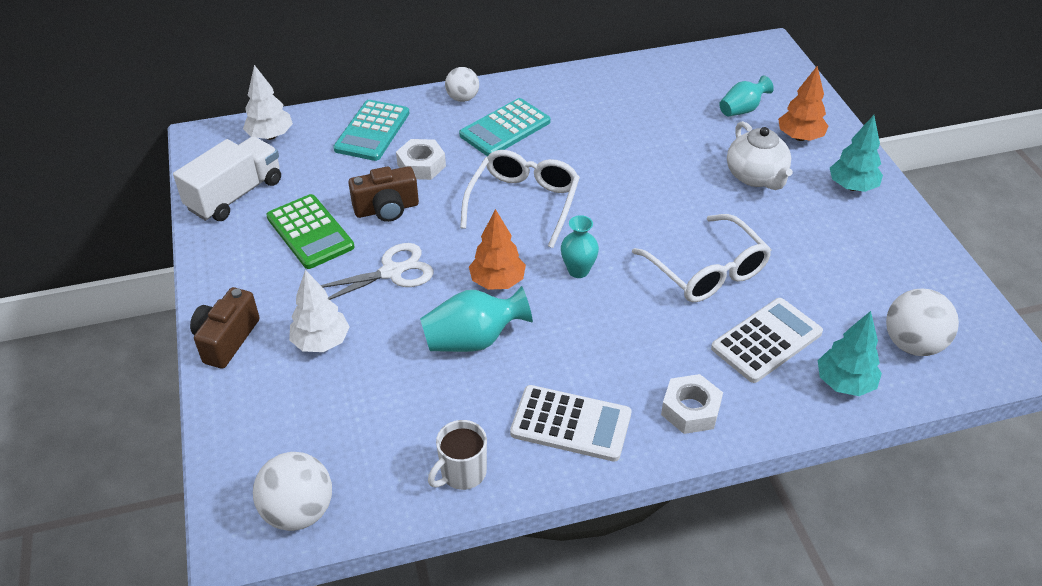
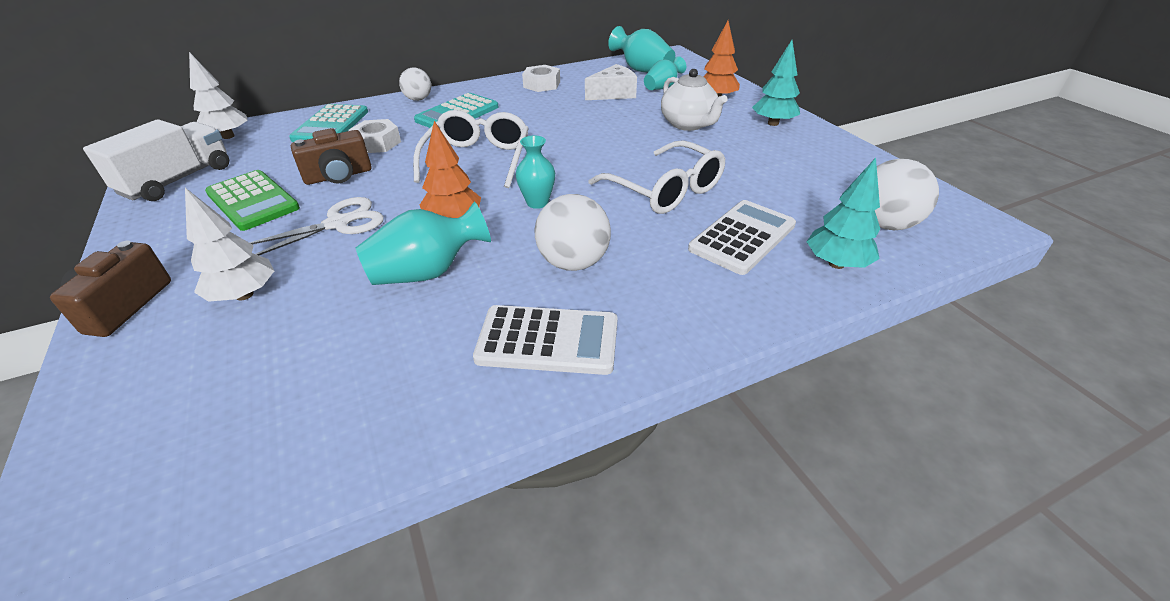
camera: 10 degrees left, 5 degrees down
white ball [253,452,332,531] -> white ball moved to [535,194,611,271]
white mug [428,420,487,490] -> none
white nut [661,374,723,434] -> white nut moved to [522,65,560,92]
none -> white cheese [585,64,637,100]
none -> turquoise vase [608,26,675,72]

